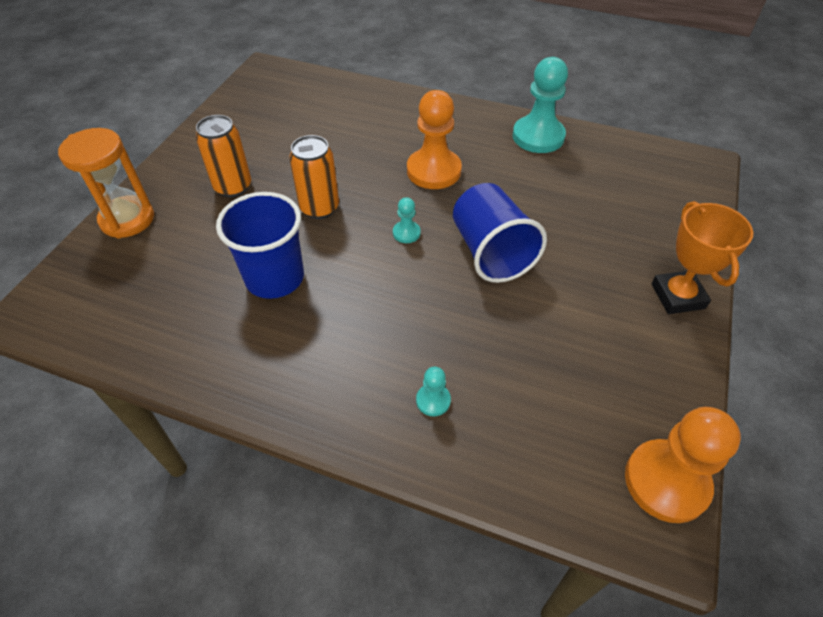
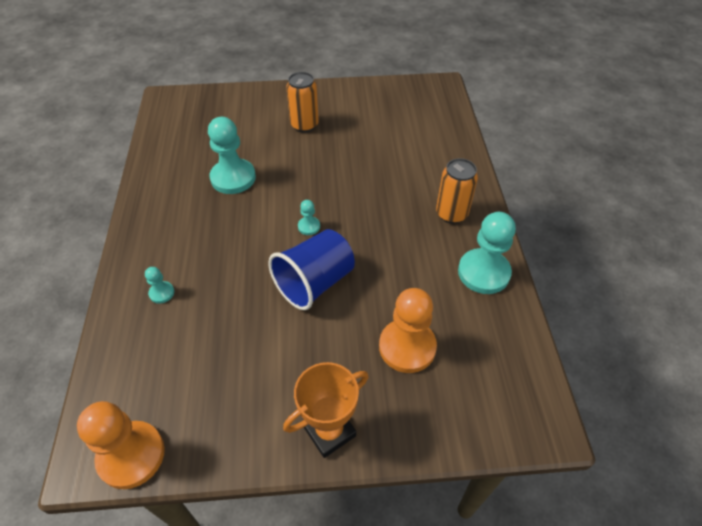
camera: 65 degrees right, 0 degrees up
orange hourglass [58,128,154,239] -> none
blue cup [216,192,304,299] -> turquoise pawn [208,117,256,194]
orange can [289,135,339,219] -> orange can moved to [436,158,478,224]
orange pawn [407,90,462,189] -> orange pawn moved to [379,288,437,373]

